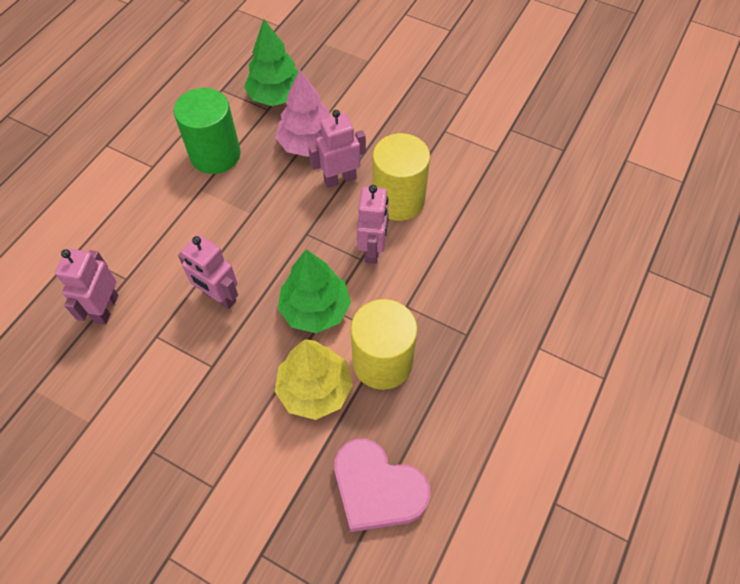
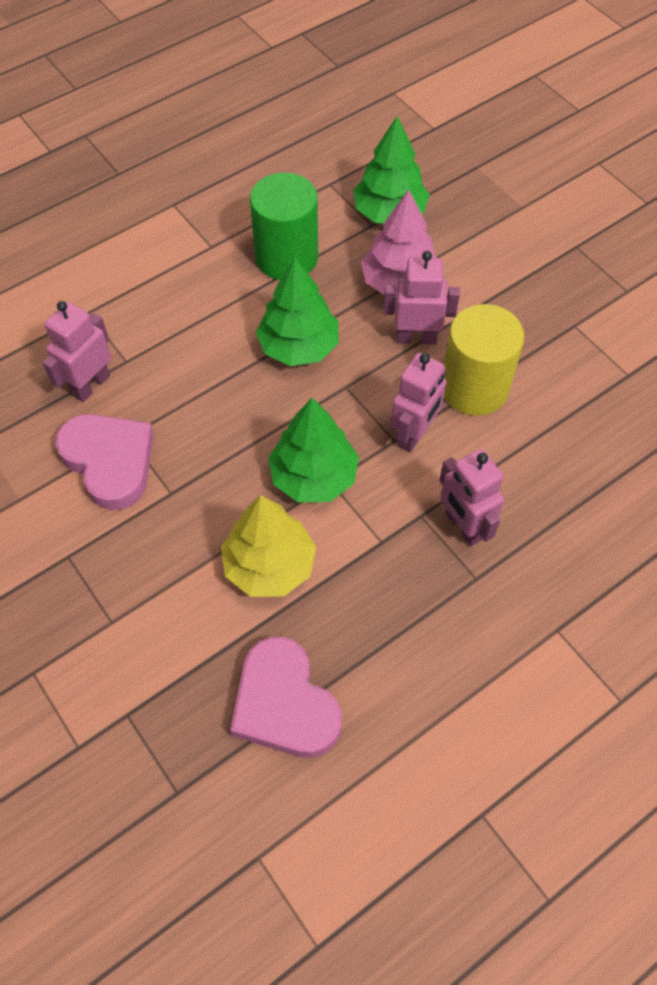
camera: 25 degrees right, 0 degrees up
pink robot [178,235,238,309] -> pink robot moved to [439,449,504,547]
yellow cylinder [351,299,418,390] -> none
none -> pink heart [55,414,154,510]
none -> green tree [256,258,339,366]

